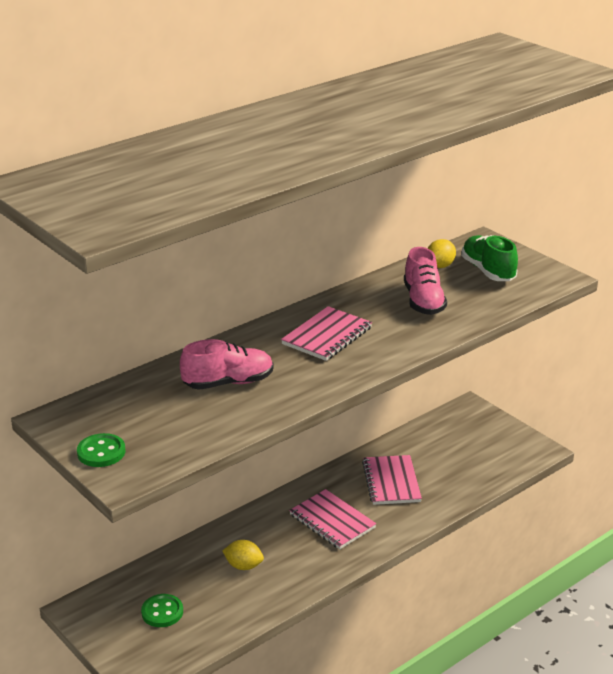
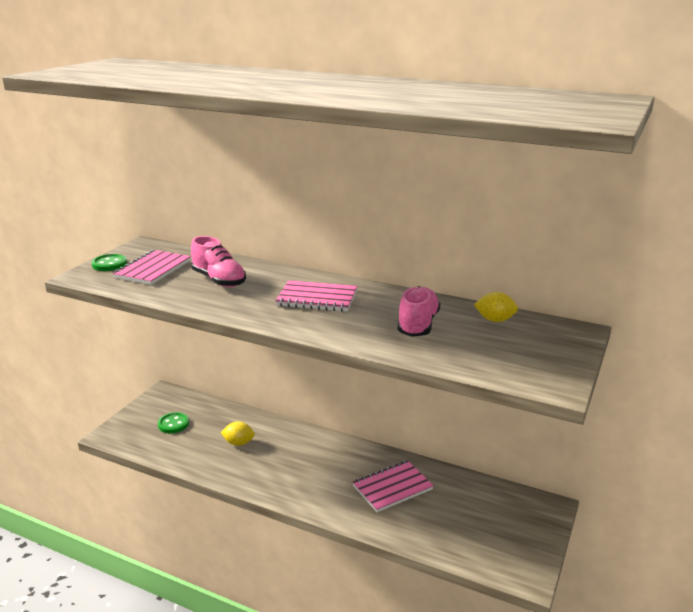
camera: 65 degrees right, 5 degrees down
yellow lemon [222,540,264,570] -> yellow lemon turned 75 degrees counterclockwise [221,421,255,446]
pink notebook [289,489,377,549] -> pink notebook moved to [113,250,191,285]
pink shoe [404,247,447,315] -> pink shoe turned 135 degrees clockwise [397,286,440,337]
green shoe [461,235,518,281] -> none

